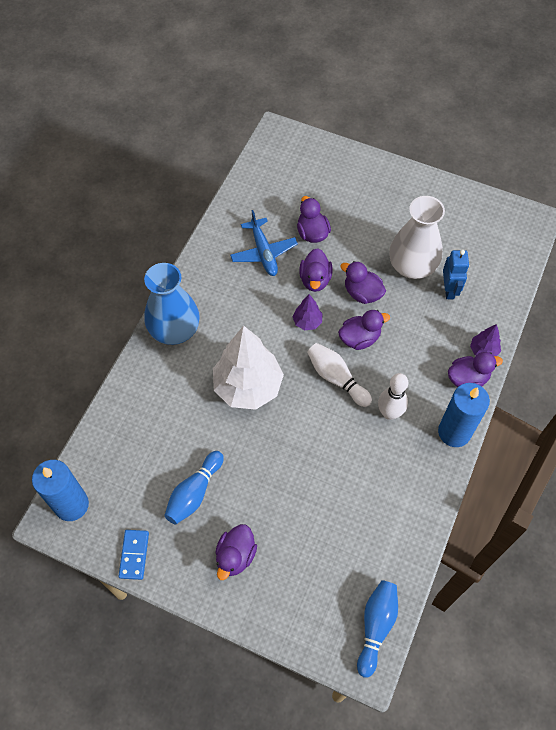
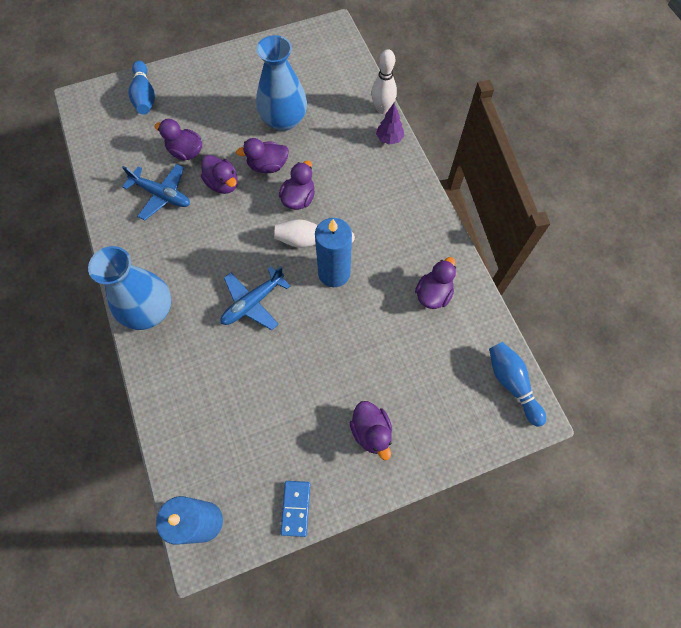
camera: 45 degrees left, 5 degrees up
blue domino [119,530,149,580] -> blue domino turned 45 degrees clockwise [280,481,310,537]
blue bowling pin [164,451,224,525] -> blue bowling pin moved to [128,60,155,115]
white tree [213,326,284,410] -> blue plane [221,266,290,330]
purple tree [293,294,322,330] -> none
white bowling pin [378,373,408,420] -> white bowling pin moved to [371,49,397,114]
white vase [389,196,445,279] -> blue vase [256,35,307,131]
blue candle [438,383,490,447] -> blue candle moved to [315,218,352,287]
blue robot [443,250,469,299] -> none
purple duck [448,352,503,387] -> purple duck moved to [415,257,456,309]

